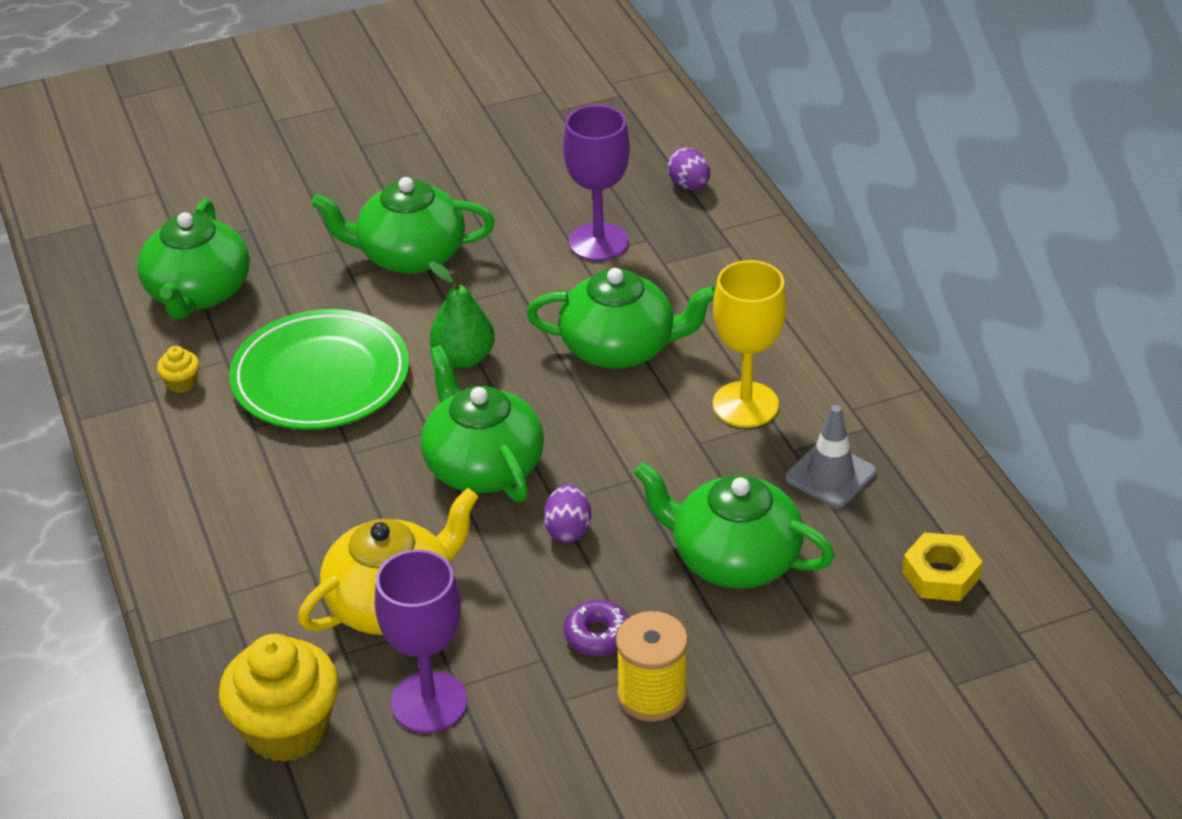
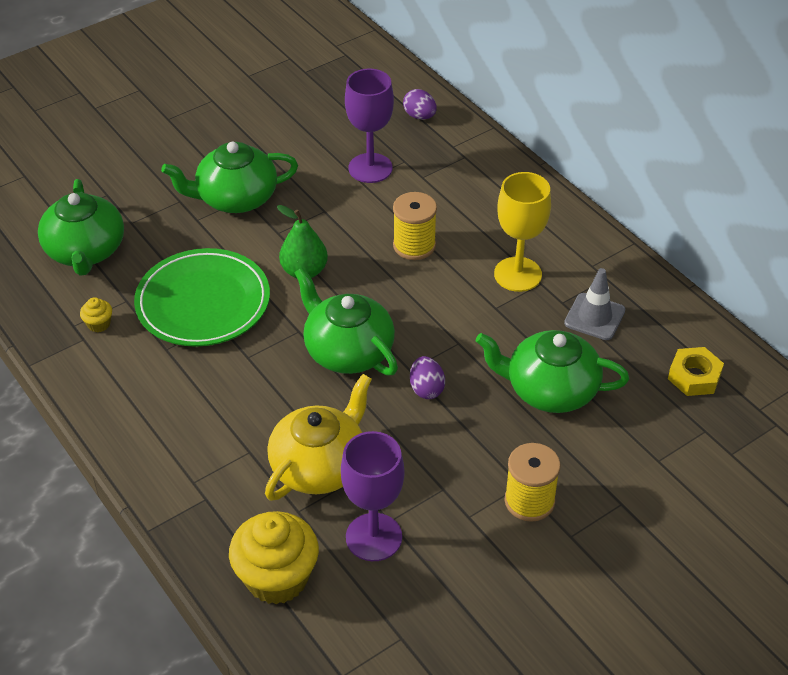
camera: 15 degrees left, 5 degrees up
green teapot [527,268,715,369] -> yellow spool [393,192,437,260]
purple donut [564,600,629,656] -> none

